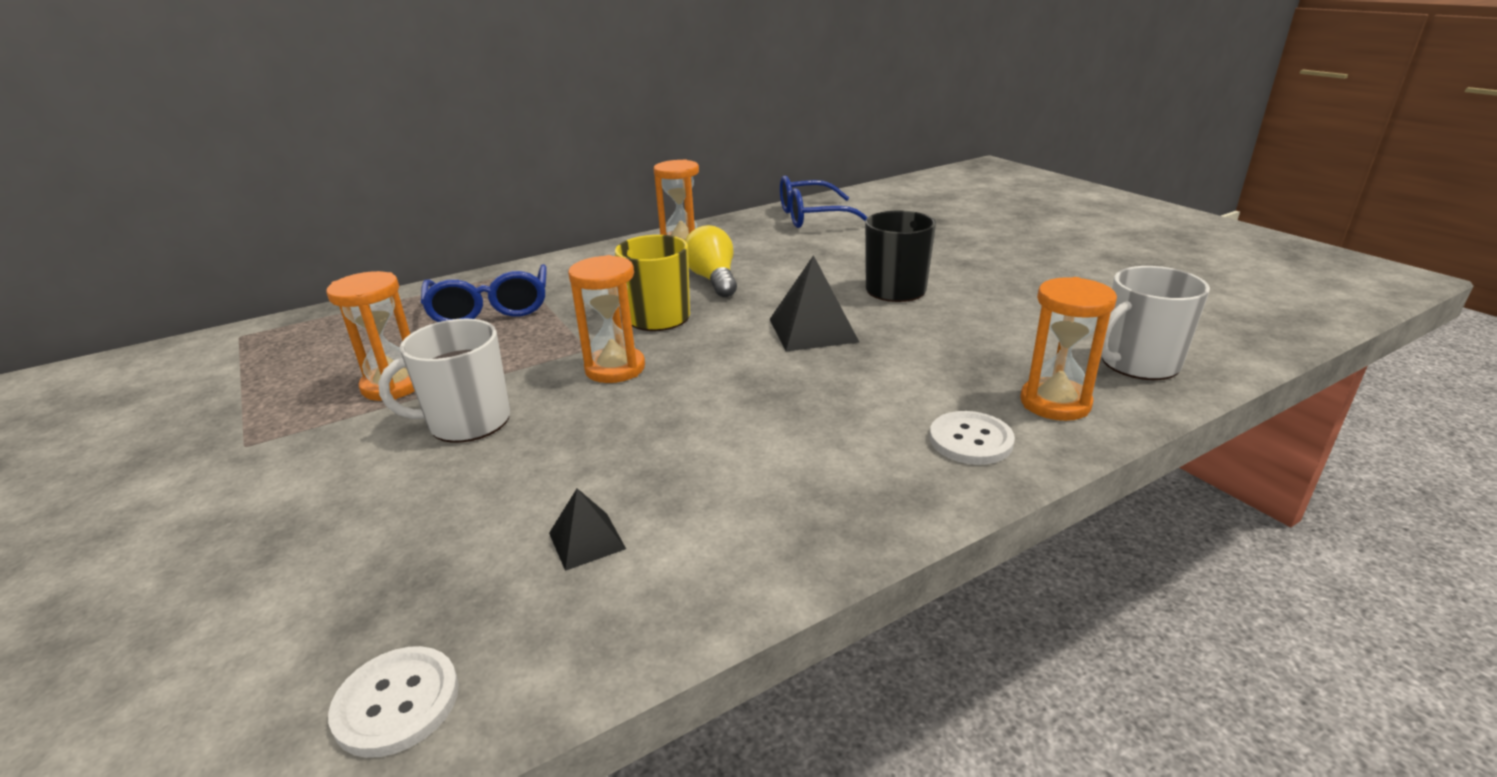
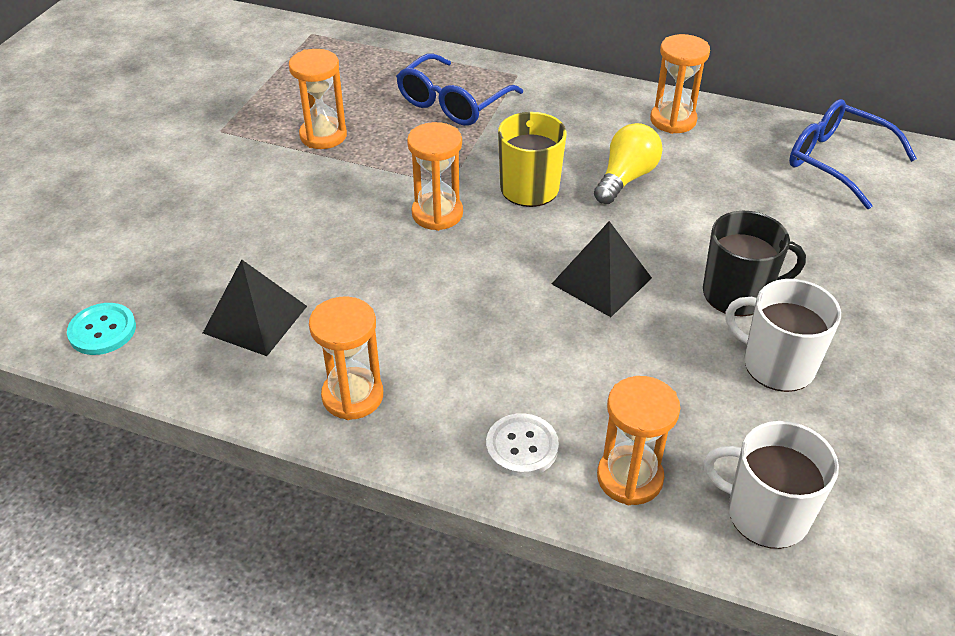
camera: 50 degrees right, 15 degrees up
white button [328,646,459,758] -> turquoise button [67,303,136,355]
white mug [378,319,510,443] -> white mug moved to [726,279,841,392]
black pyramid [549,488,626,571] -> black pyramid [203,259,307,356], size x1.79
none -> orange hourglass [309,296,383,420]

